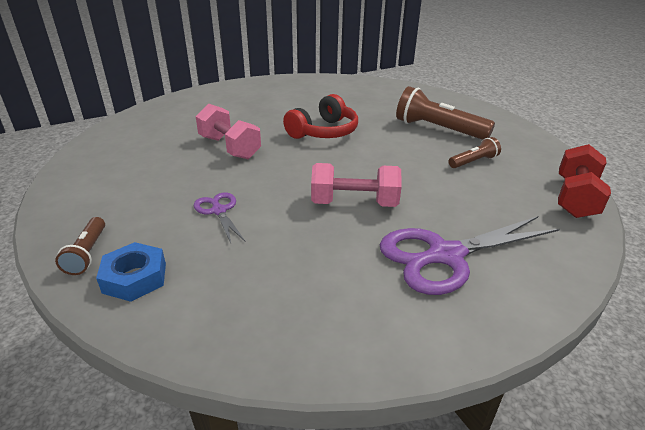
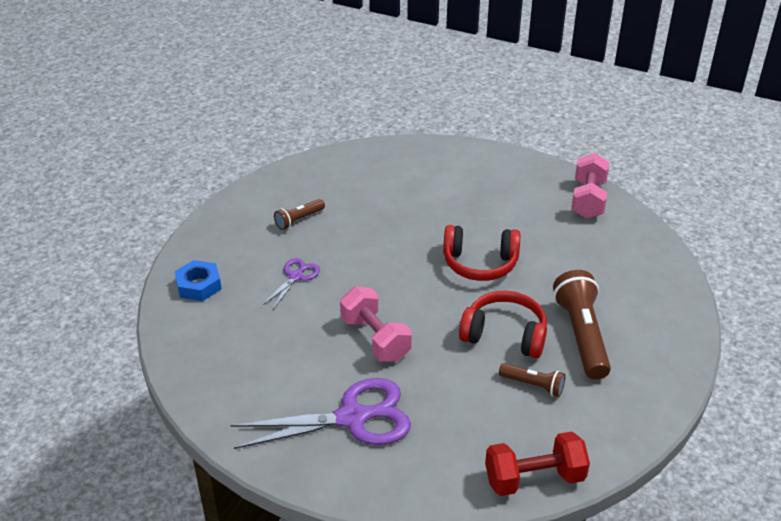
camera: 55 degrees right, 5 degrees up
brown flashlight [55,217,105,275] -> brown flashlight moved to [274,199,325,230]
pink dumbbell [196,104,261,159] -> pink dumbbell moved to [571,153,609,219]
purple scissors [380,216,560,295] -> purple scissors turned 135 degrees clockwise [230,378,411,449]
none -> red headphones [459,291,547,358]

